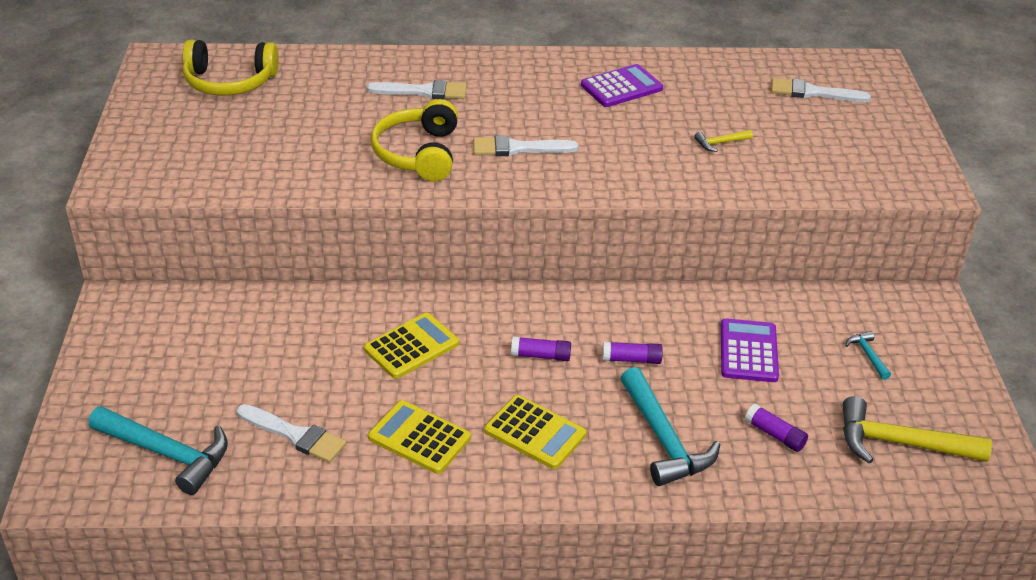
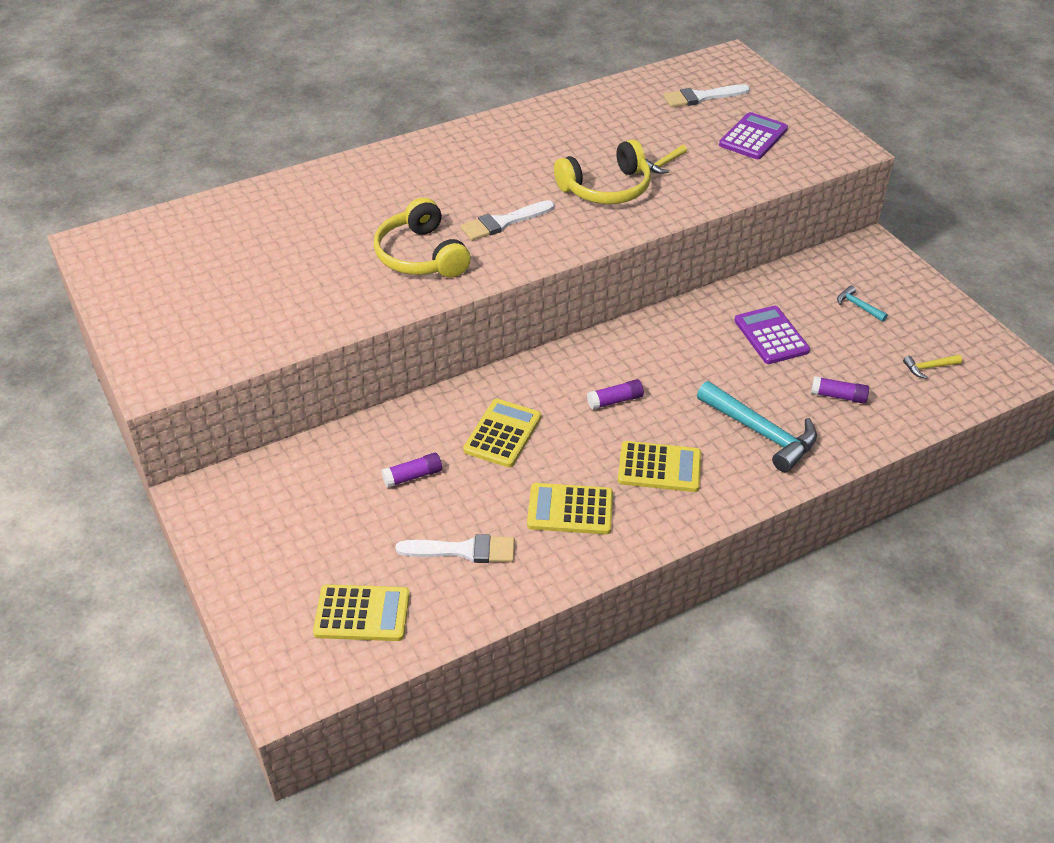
camera: 25 degrees left, 5 degrees up
turquoise hammer [88,406,228,495] -> yellow calculator [313,584,410,641]
yellow headphones [183,40,279,96] -> yellow headphones moved to [554,139,651,204]
white brush [367,80,467,99] -> none
purple calculator [581,64,663,107] -> purple calculator moved to [719,112,788,159]
purple glue stick [602,342,663,364] -> purple glue stick moved to [382,453,442,488]
yellow hammer [843,396,992,464] -> yellow hammer [903,355,962,379], size x0.46

